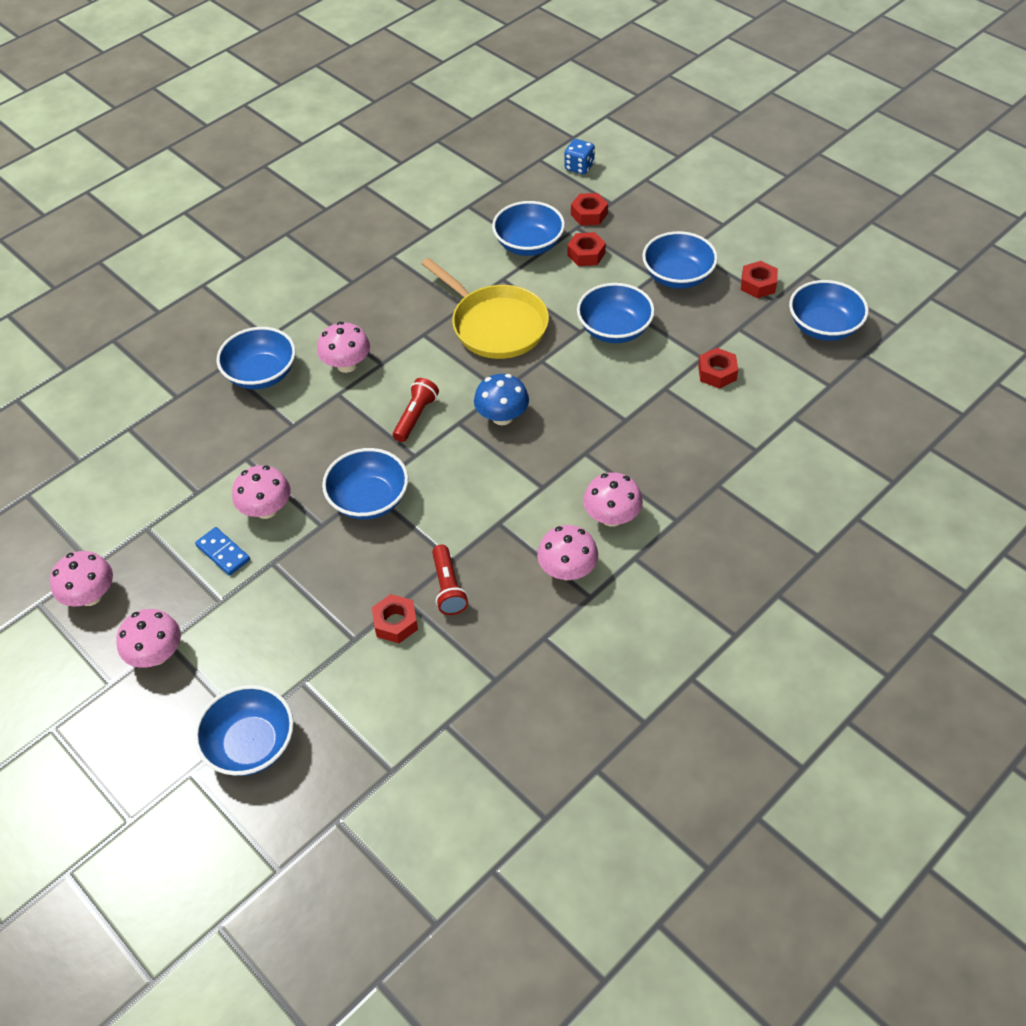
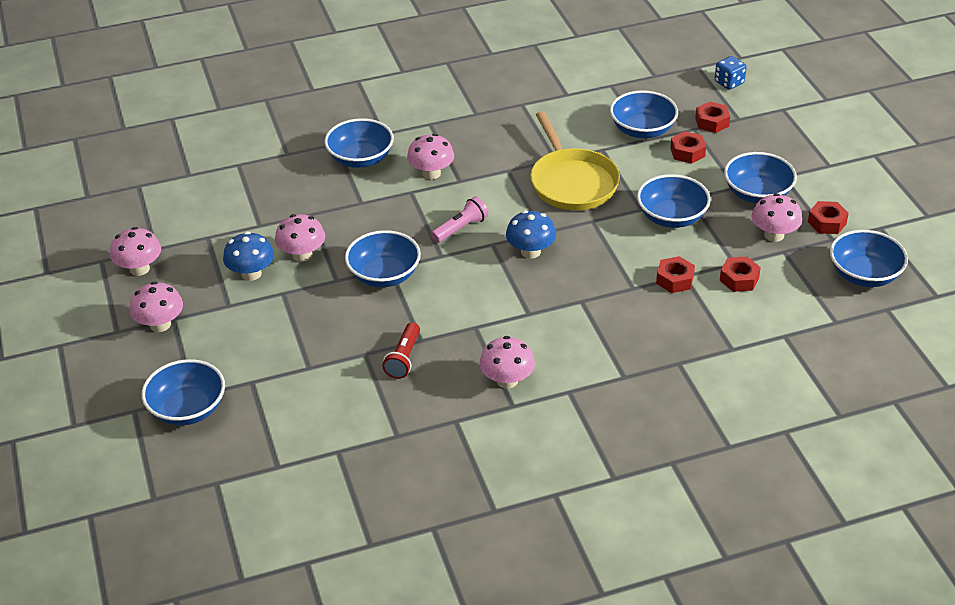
camera: 25 degrees right, 10 degrees down
blue domino [195,527,250,576] -> blue mushroom [223,232,274,281]
red nut [372,594,418,643] -> red nut moved to [656,256,695,293]
red flashlight [393,378,439,442] -> pink flashlight [431,197,488,243]
pink mushroom [583,472,643,527] -> pink mushroom moved to [752,193,802,242]

